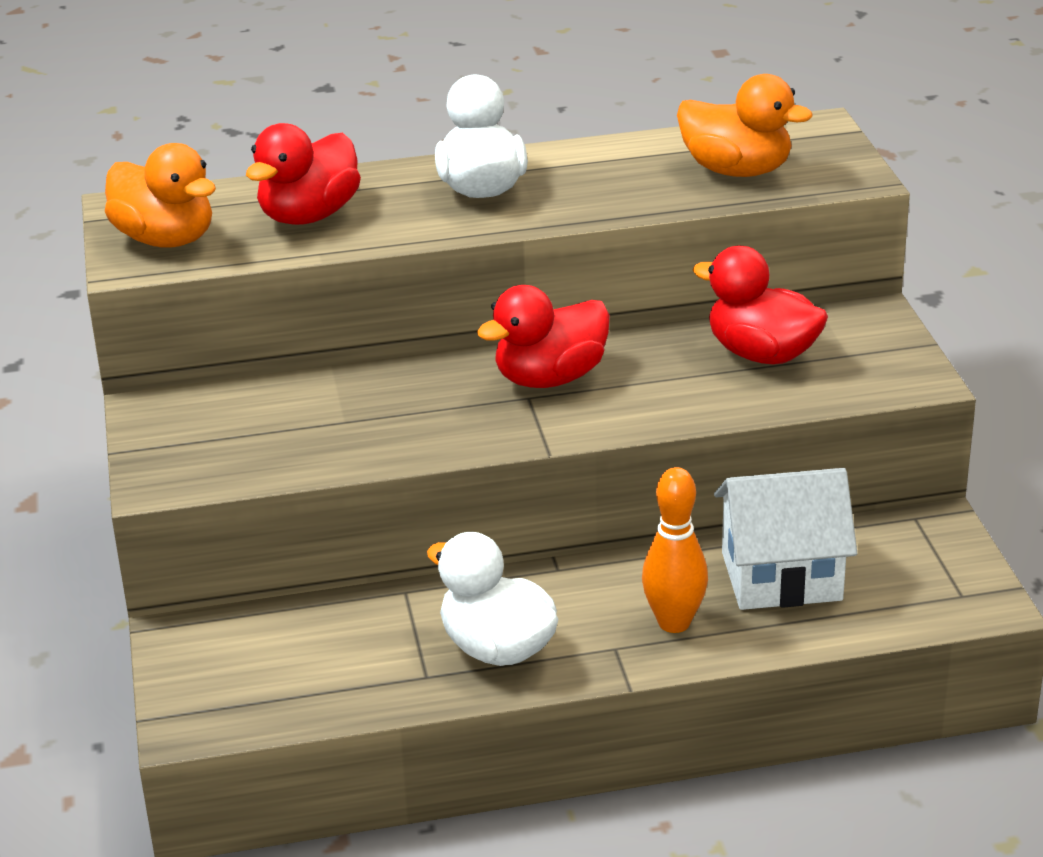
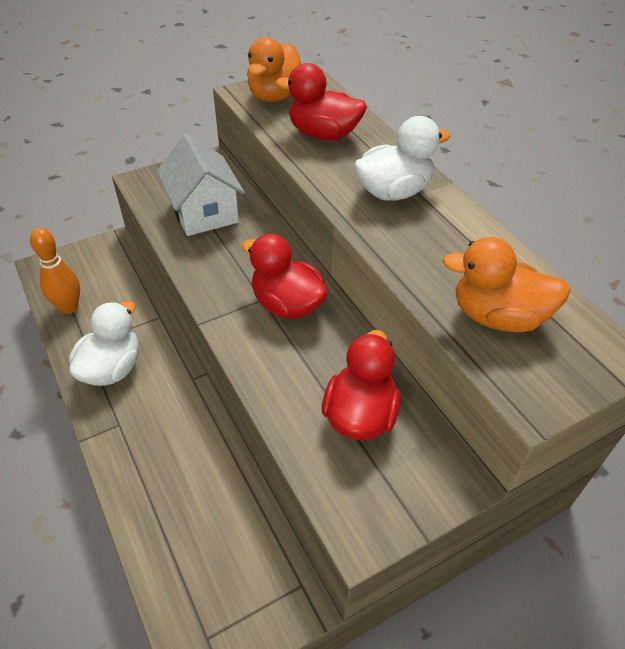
camera: 70 degrees right, 15 degrees up
orange bowling pin [642,467,708,633] -> orange bowling pin moved to [30,228,80,314]
orange duck [677,74,813,177] -> orange duck turned 90 degrees clockwise [442,237,570,332]
white house [714,468,857,610] -> white house moved to [157,134,245,236]

